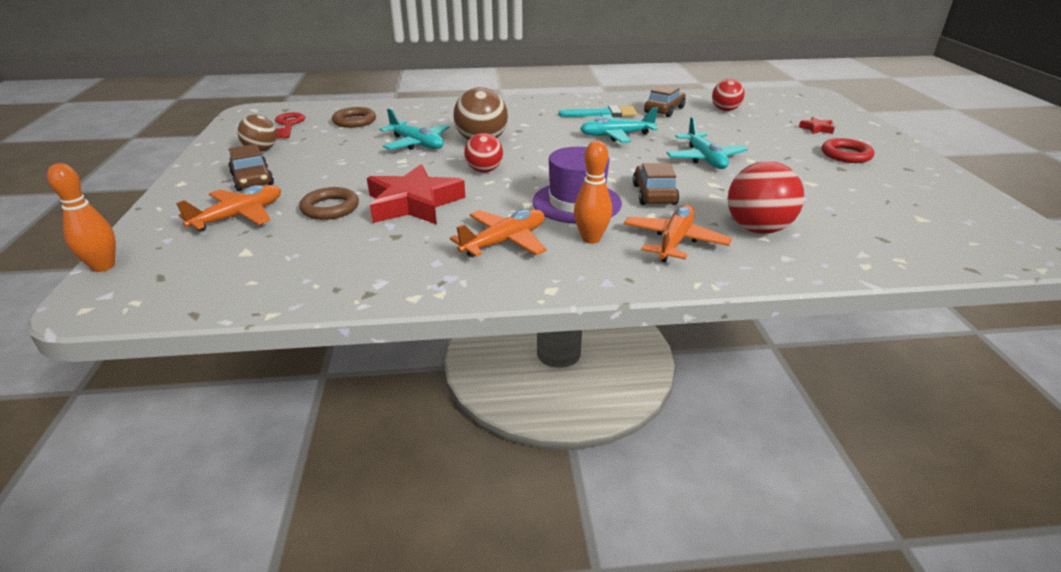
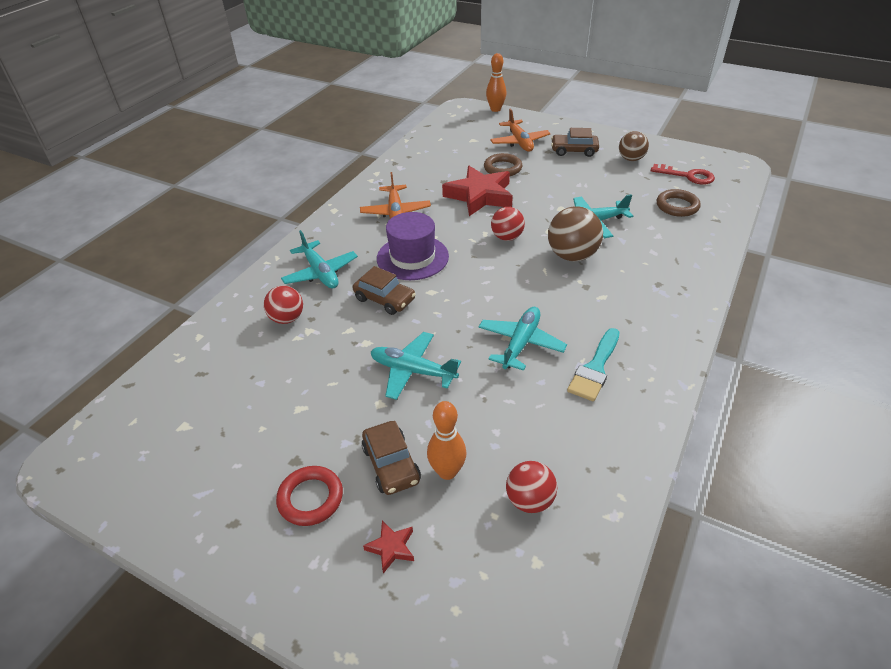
camera: 125 degrees right, 10 degrees up
orange bowling pin [574,141,612,244] -> orange bowling pin moved to [427,401,466,480]
orange plane [624,205,732,262] -> turquoise plane [281,230,358,288]
brown car [644,85,686,117] -> brown car moved to [362,421,421,495]
red ball [728,161,804,234] -> red ball [264,286,303,324], size x0.65

